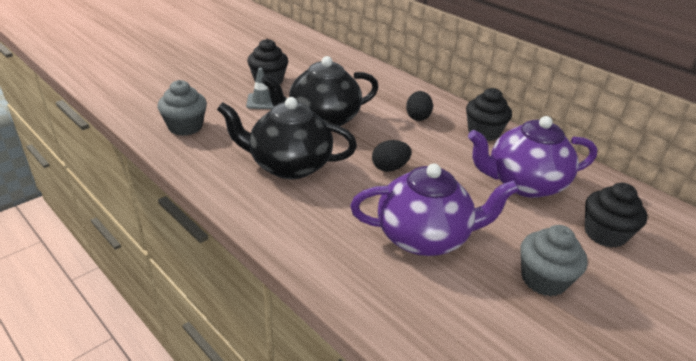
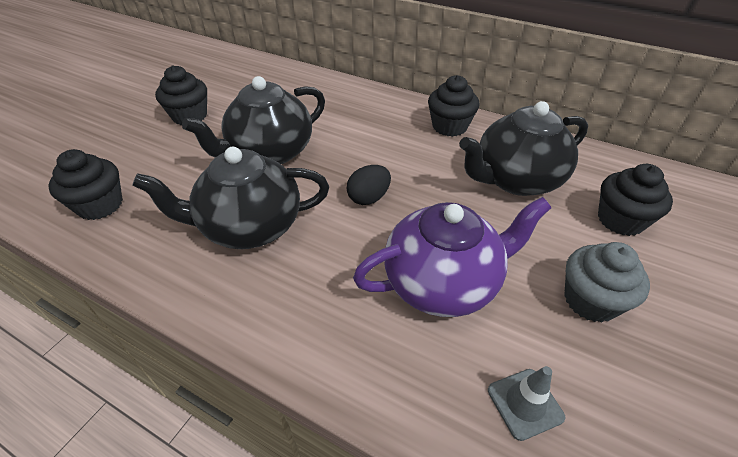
camera: 15 degrees left, 10 degrees up
grey cupcake [157,80,207,136] -> black cupcake [48,149,123,220]
grey traffic cone [246,68,274,109] -> grey traffic cone moved to [488,366,565,441]
black egg [406,91,433,121] -> none
purple teapot [468,116,597,198] -> black teapot [459,101,588,196]

